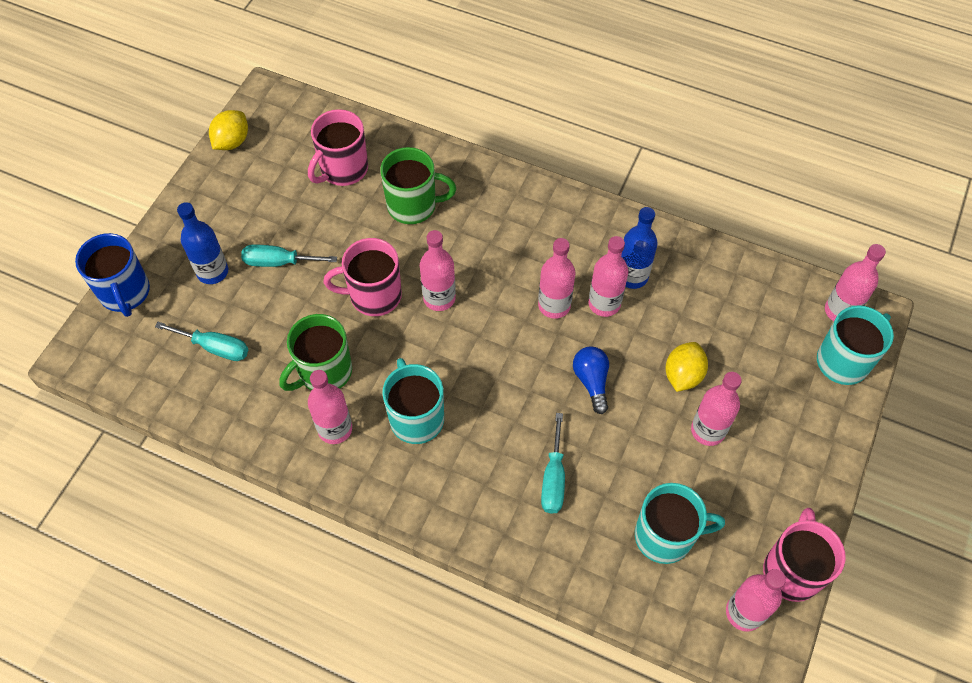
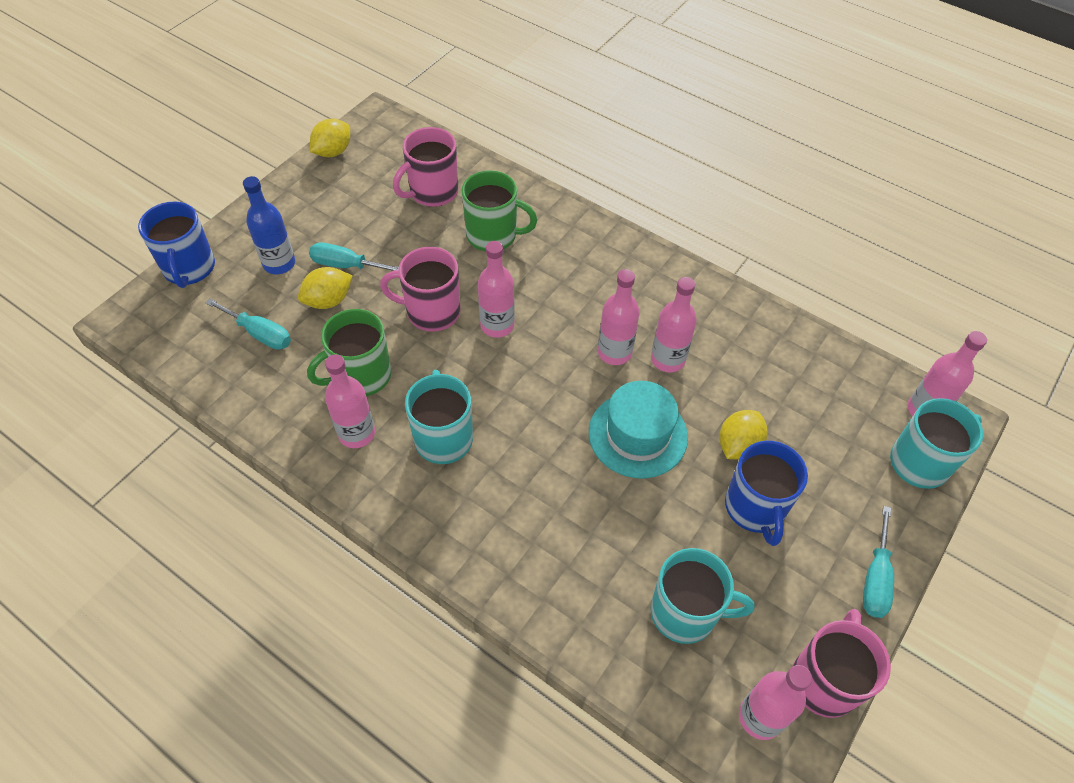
camera: 10 degrees right, 5 degrees down
turquoise screwdriver [541,413,565,514] -> turquoise screwdriver moved to [863,506,894,618]
blue light bulb [573,346,609,414] -> turquoise hat [589,381,688,479]
blue bottle [621,207,658,289] -> none
pink bottle [691,372,742,446] -> blue mug [725,441,808,546]
none -> yellow lemon [298,267,352,309]

